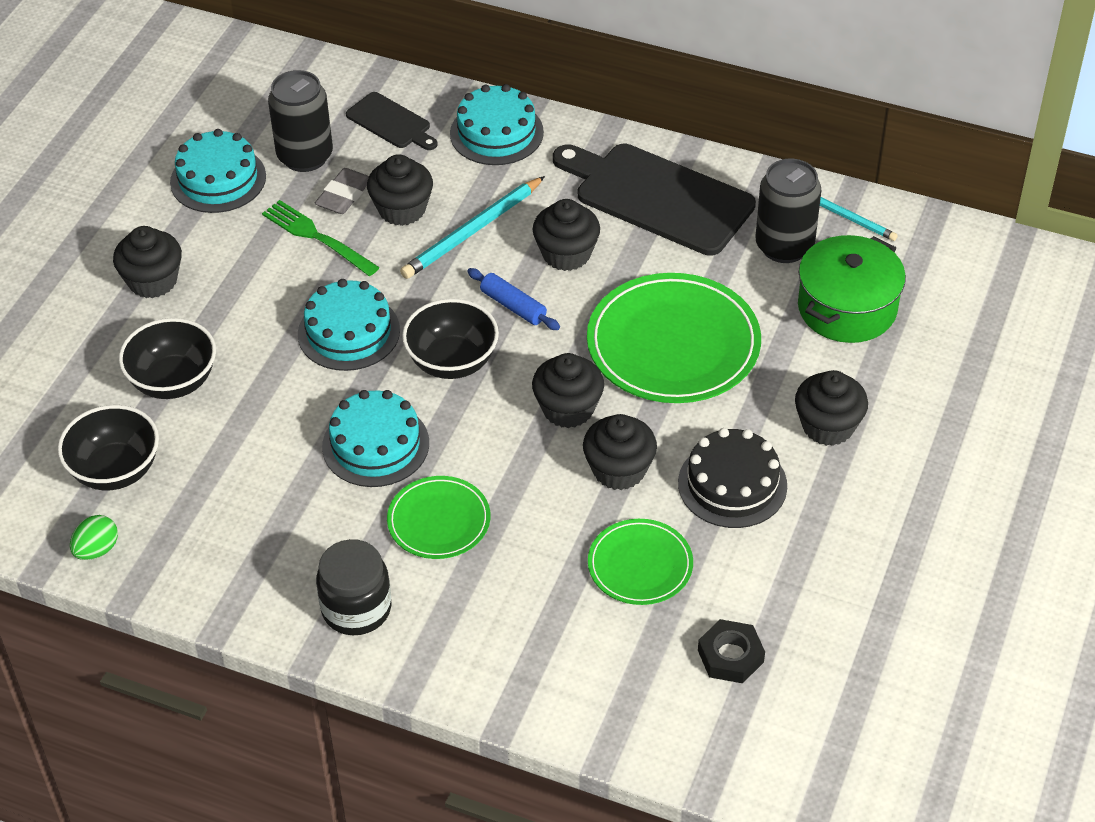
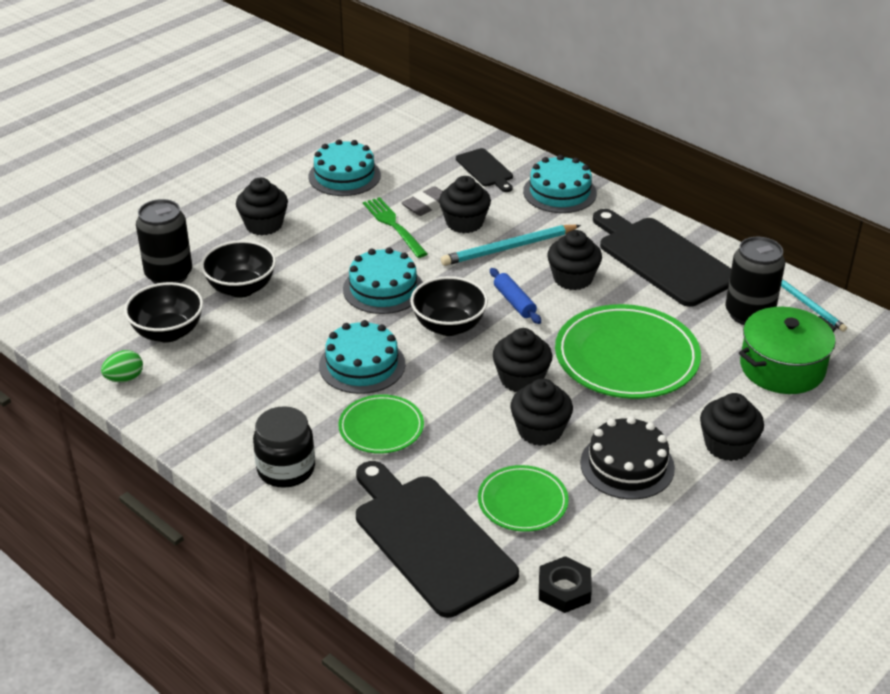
camera: 20 degrees right, 10 degrees down
black can [268,70,333,172] -> black can moved to [136,199,192,284]
none -> black cutting board [356,461,519,618]

